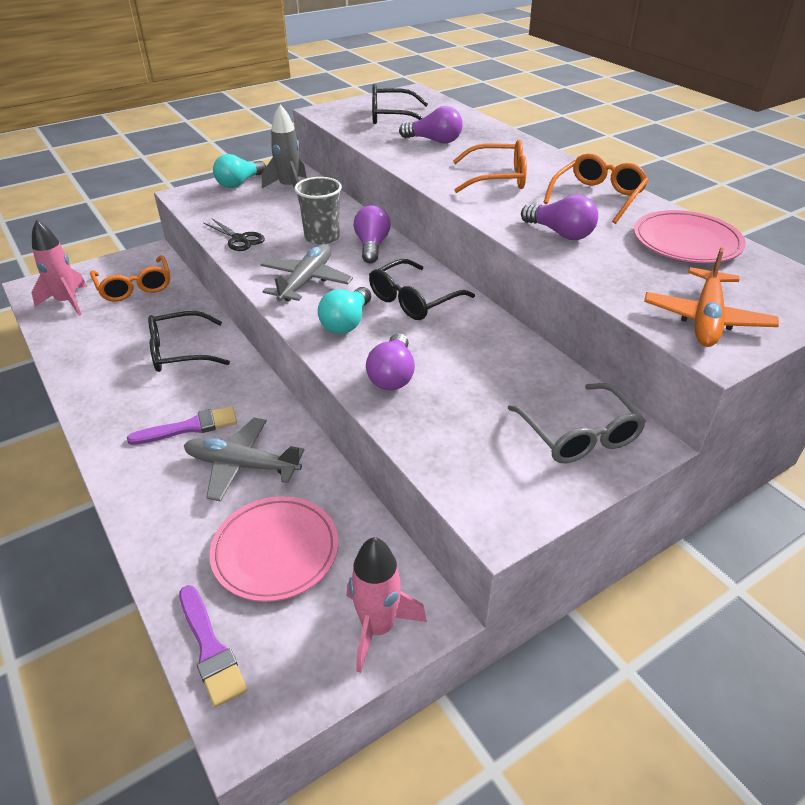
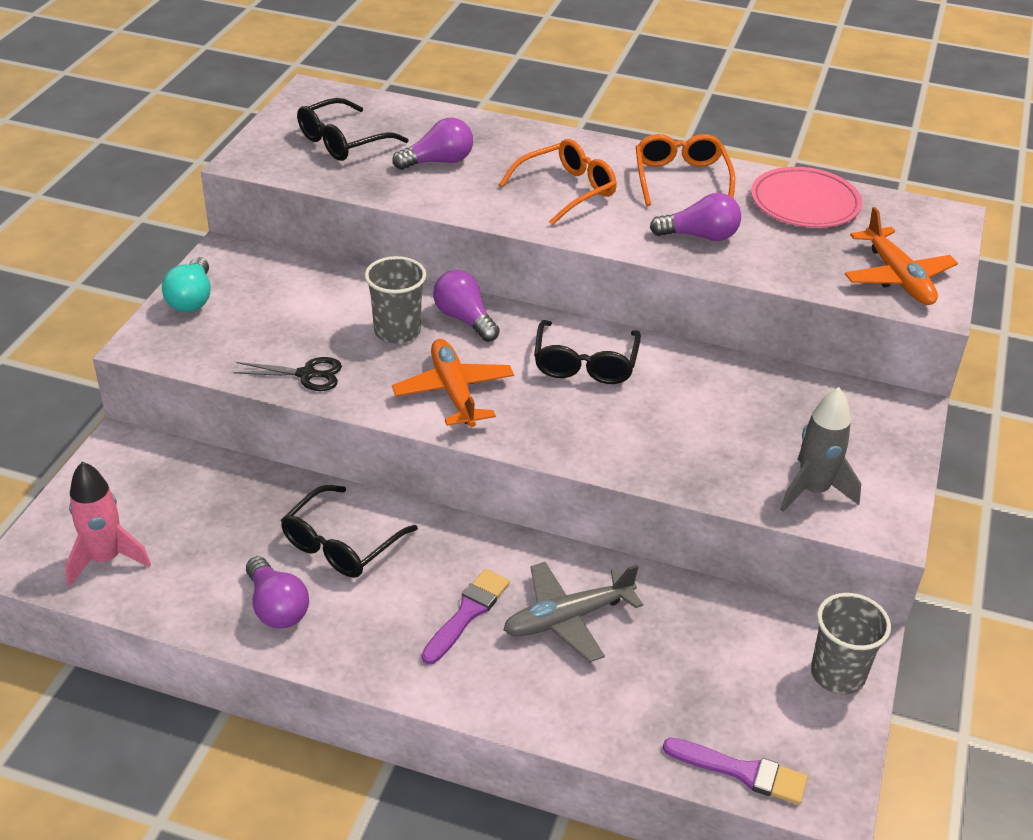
camera: 40 degrees left, 0 degrees up
orange glasses [90,255,170,302] -> none
pink plate [209,496,338,602] -> none
grey plane [261,244,353,301] -> orange plane [392,339,514,427]
grey rocket [262,105,307,188] -> grey rocket moved to [780,387,861,512]
turquoise light bulb [318,287,371,334] -> none
pink rocket [347,537,427,673] -> grey cup [811,593,891,694]
purple light bulb [366,333,415,390] -> purple light bulb moved to [246,556,309,629]
grey glasses [508,383,646,463] -> none

